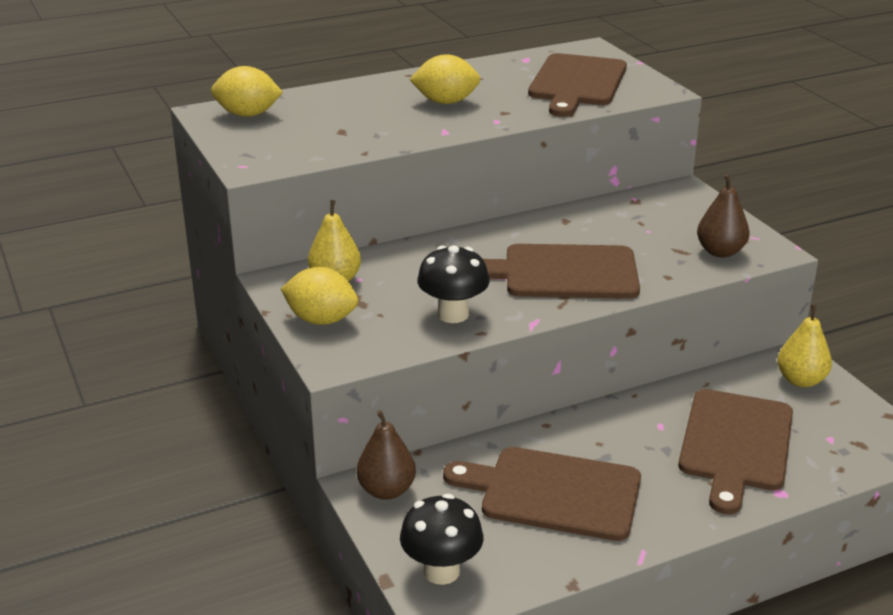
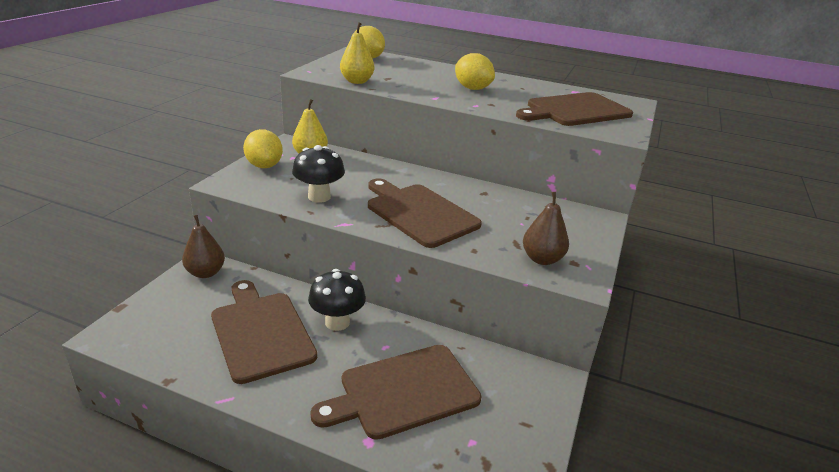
camera: 45 degrees right, 0 degrees up
black mushroom [400,494,484,585] -> black mushroom moved to [308,269,366,331]
yellow pear [777,305,832,387] -> yellow pear moved to [340,22,375,84]

